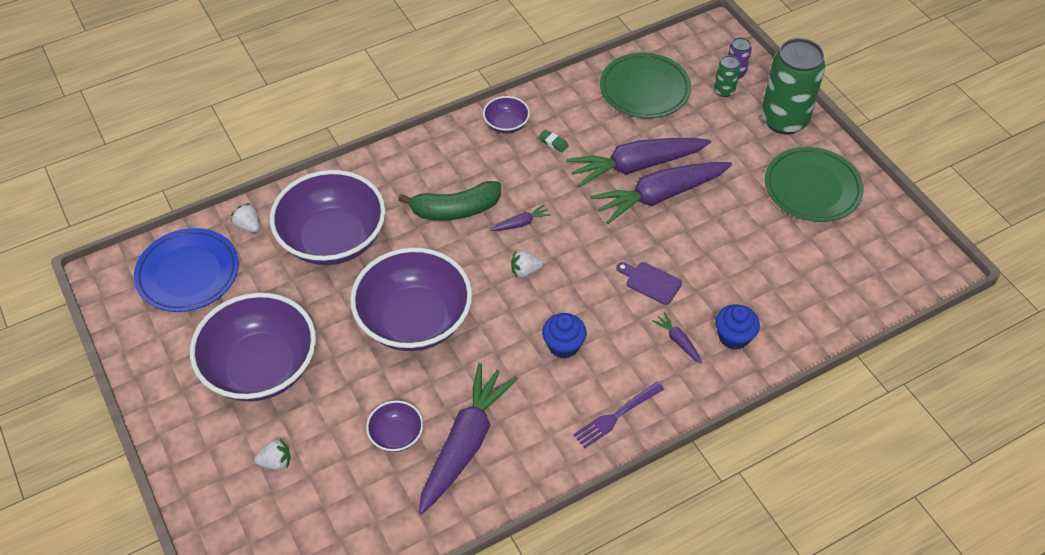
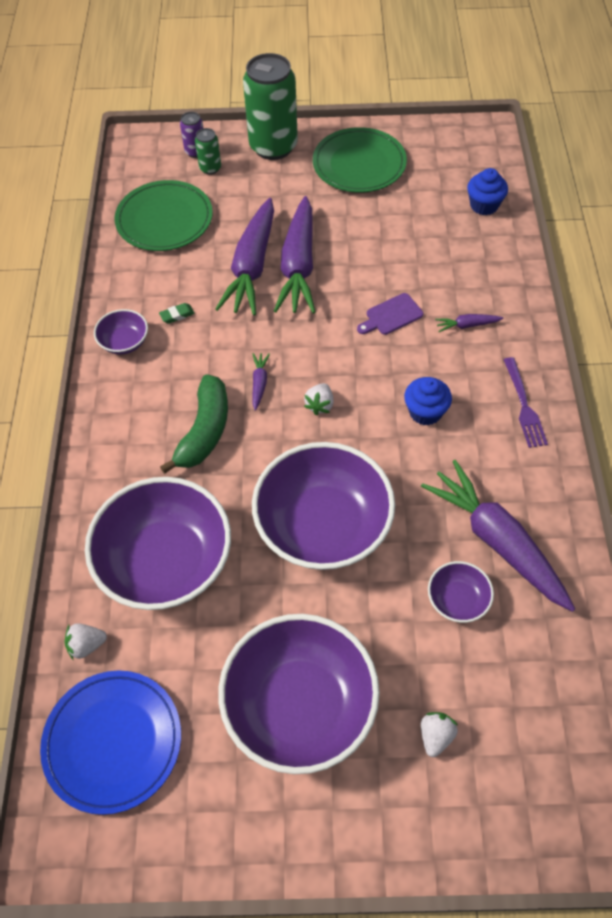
camera: 60 degrees left, 5 degrees up
blue cupcake [715,304,760,350] -> blue cupcake moved to [467,168,508,215]

